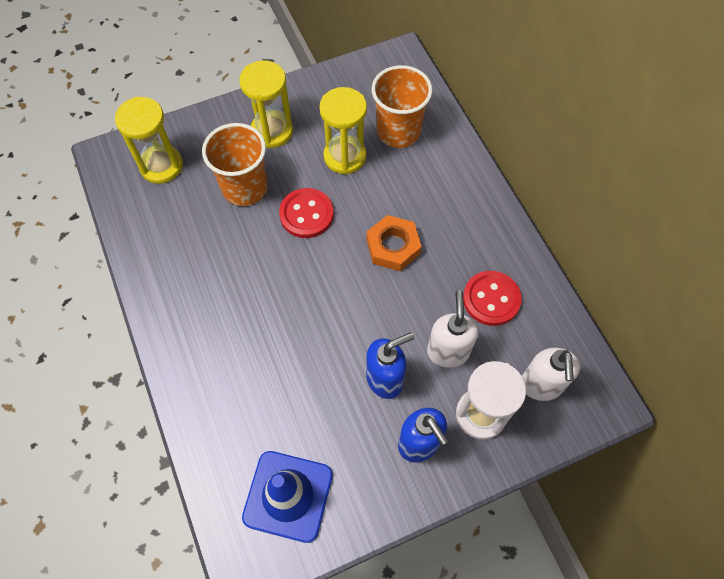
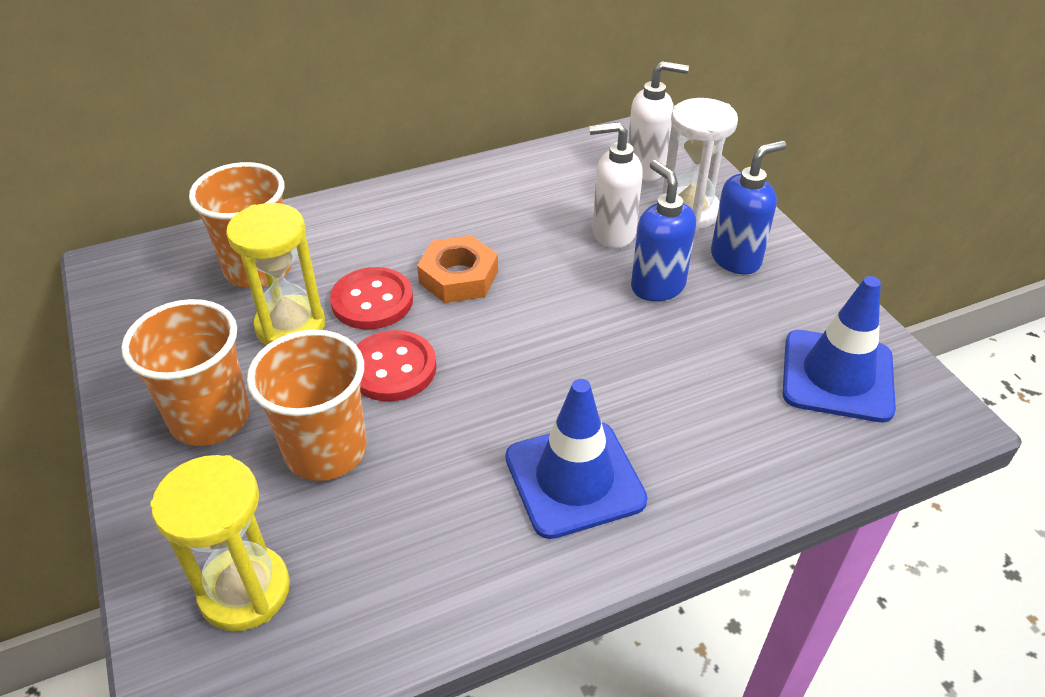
camera: 90 degrees left, 20 degrees down
yellow hourglass [239,61,293,148] -> orange cup [121,299,250,446]
red button [463,271,522,326] -> red button moved to [330,267,413,329]
none -> blue traffic cone [505,379,648,539]

